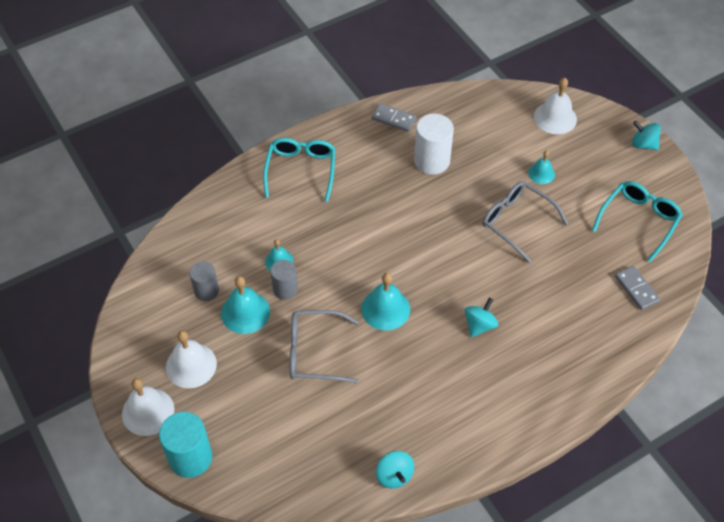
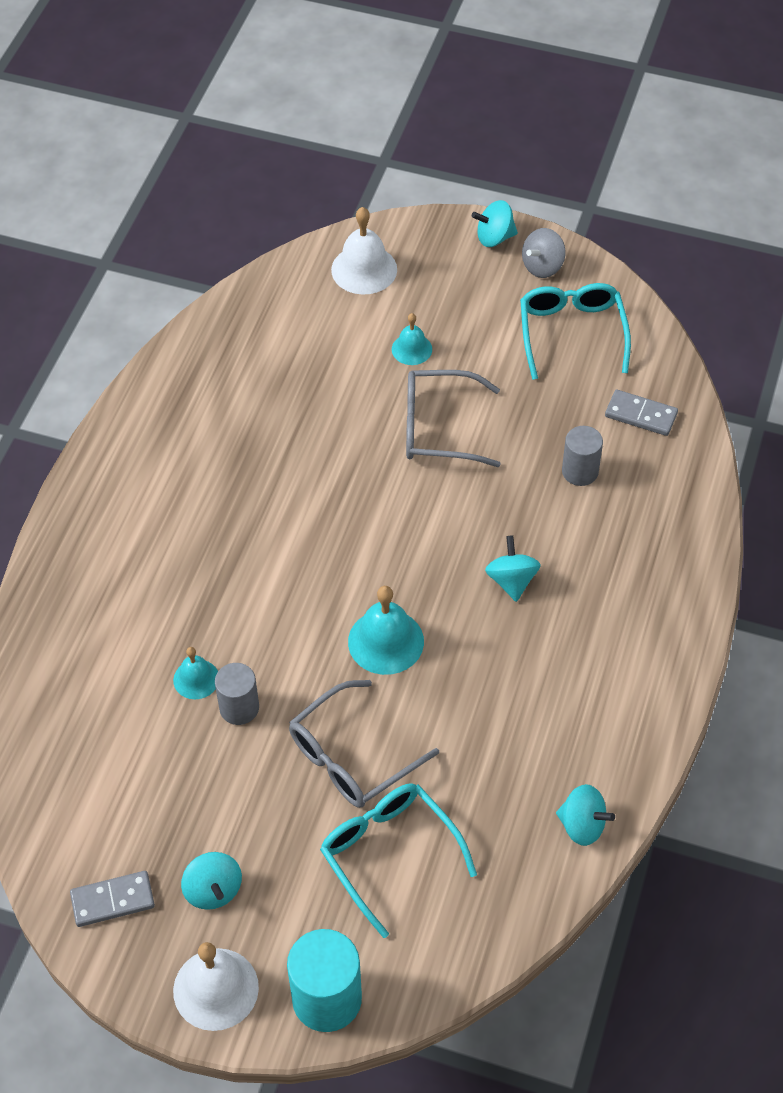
camera: 40 degrees left, 0 degrees up
white bell [166,330,217,388] -> turquoise spinning top [181,852,242,910]
grey cylinder [189,261,219,301] -> grey cylinder moved to [562,426,603,486]
turquoise bell [221,276,270,334] -> none
turquoise glasses [263,138,335,202] -> turquoise glasses moved to [320,783,477,938]
grey domino [372,103,416,132] -> grey domino moved to [70,871,155,927]
white cylinder [414,114,454,175] -> none
none -> grey spinning top [522,228,565,278]

